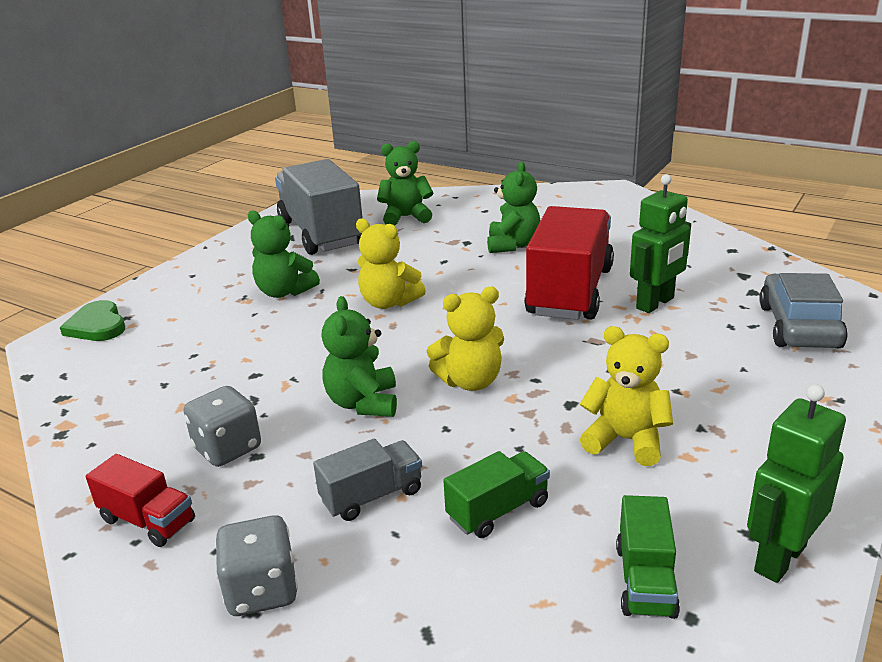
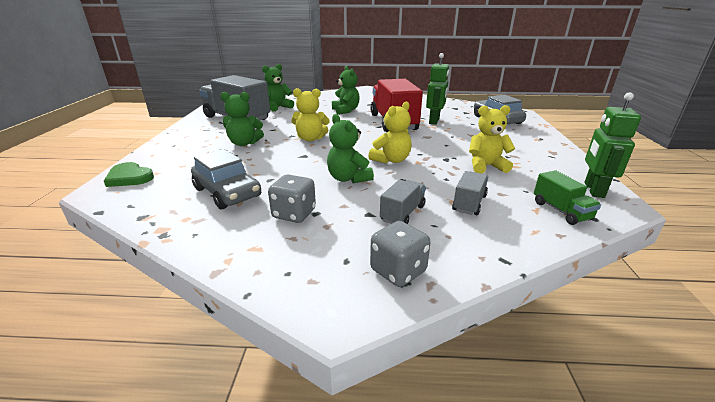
camera: 30 degrees left, 0 degrees up
red truck [86,454,195,547] -> none
green truck [443,451,550,538] -> grey truck [452,171,488,215]
none -> grey car [191,149,261,209]

